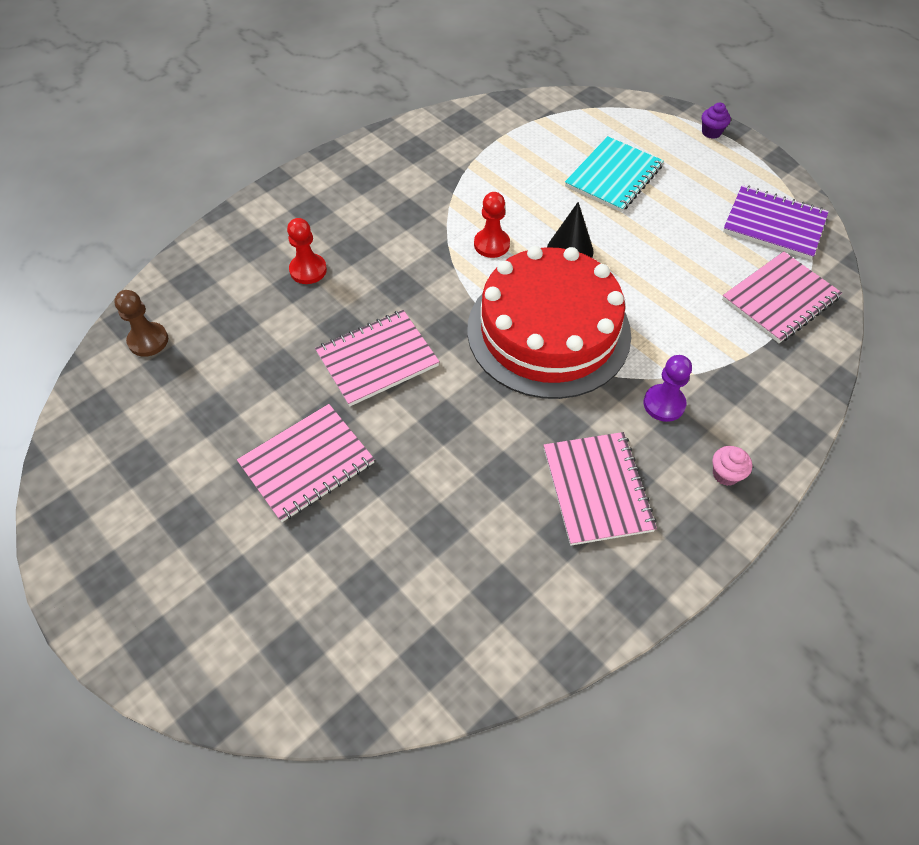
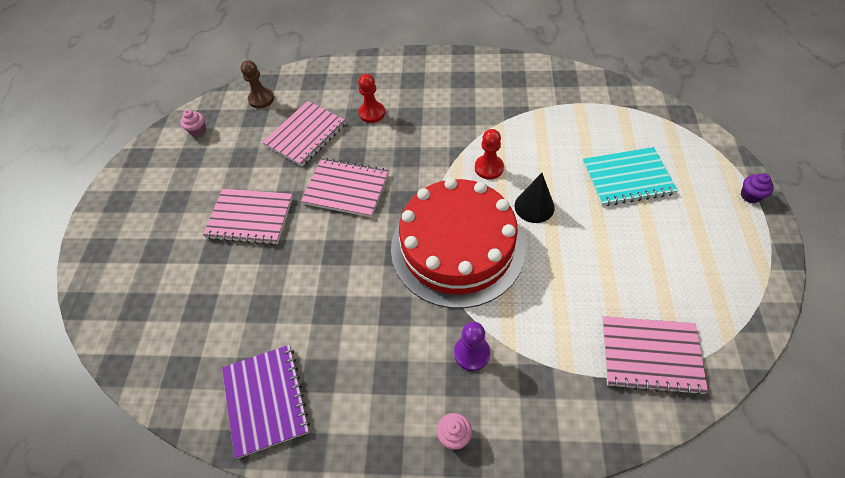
camera: 50 degrees right, 0 degrees up
pink notebook [544,432,657,546] -> pink notebook moved to [262,101,346,166]
purple notebook [723,185,829,260] -> purple notebook moved to [222,345,310,459]
none -> pink cupcake [180,110,206,137]

